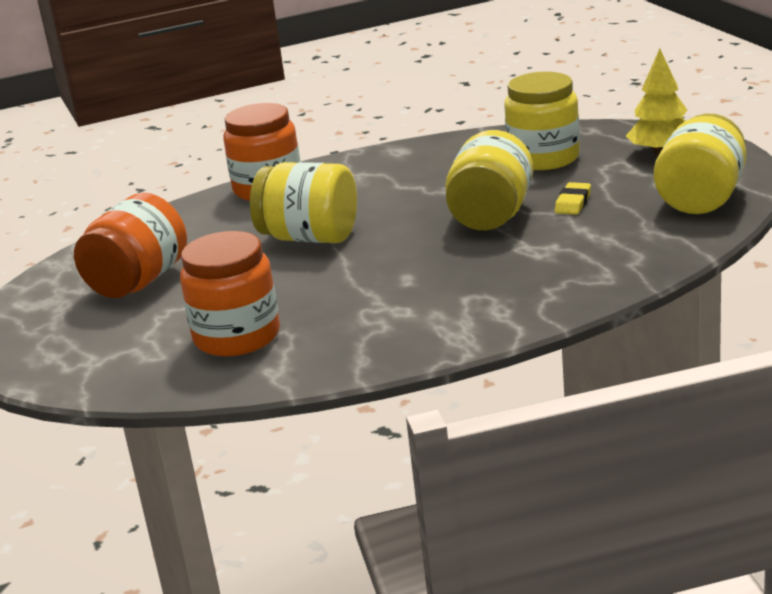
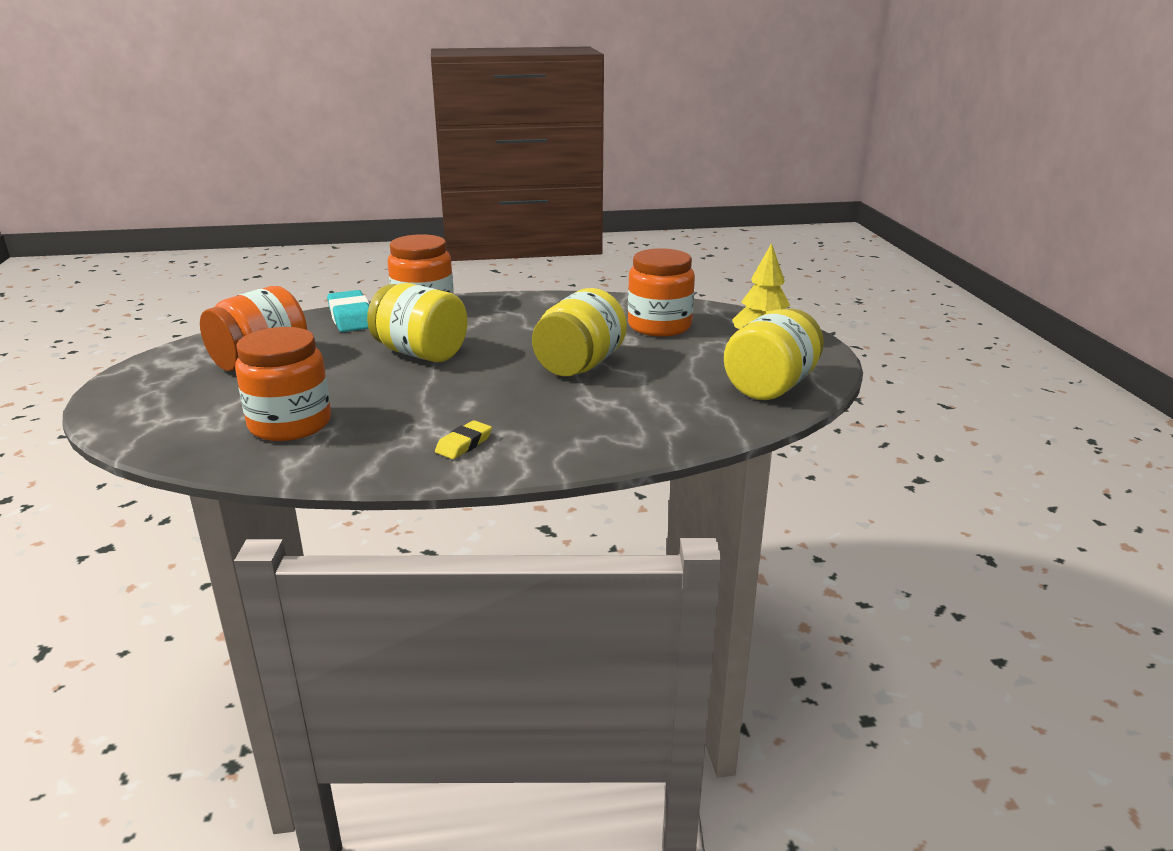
camera: 10 degrees right, 0 degrees up
yellow jar [504,72,580,170] -> orange jar [628,248,695,337]
yellow eraser [555,182,591,215] -> yellow eraser moved to [435,420,492,459]
none -> turquoise eraser [327,290,370,332]

